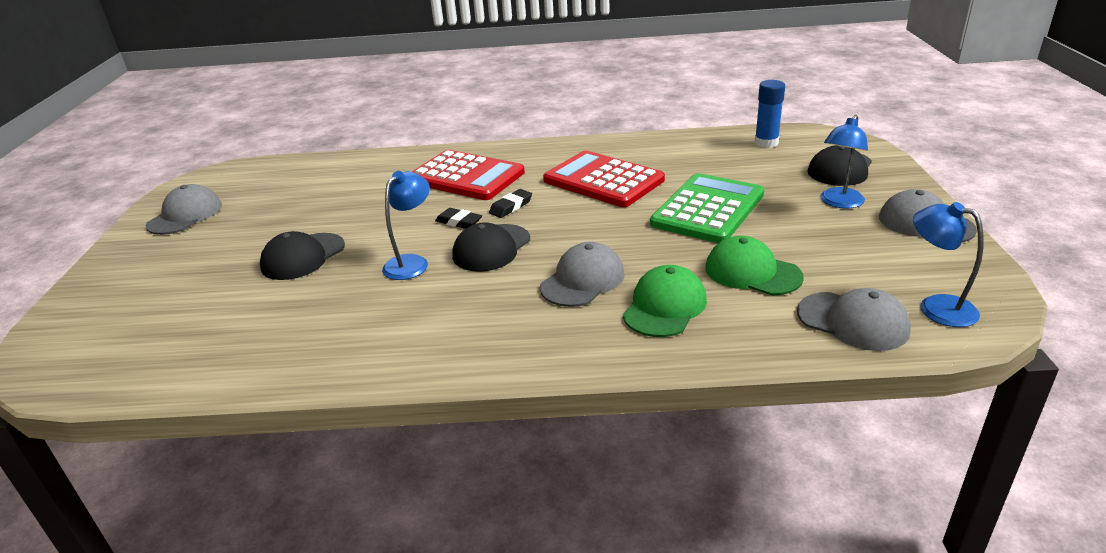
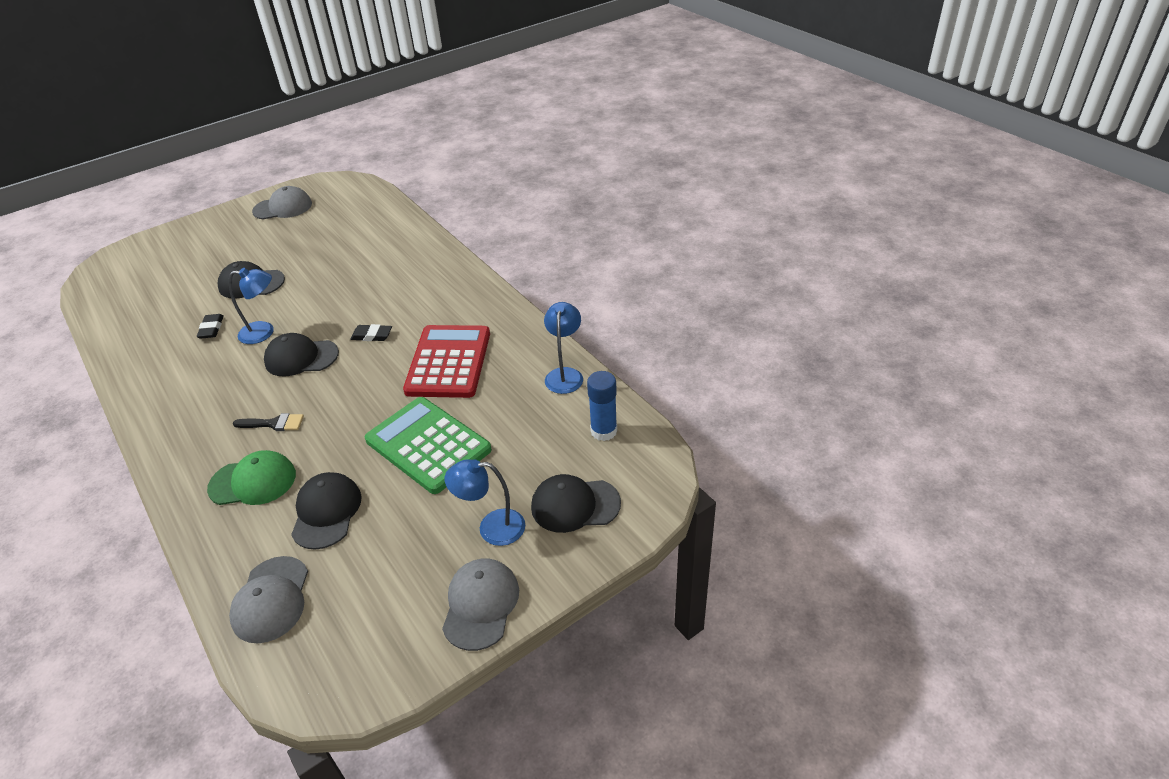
camera: 55 degrees right, 10 degrees up
red calculator [412,150,525,200] -> none
black eraser [435,208,482,229] -> black eraser moved to [197,314,224,339]
grey cap [540,242,625,307] -> black brush [232,413,304,431]
green calculator [650,173,764,243] -> green calculator turned 135 degrees counterclockwise [365,397,492,494]
green cap [705,236,804,296] -> black cap [291,472,362,550]
blue lamp [913,202,984,327] -> blue lamp moved to [544,302,583,394]

